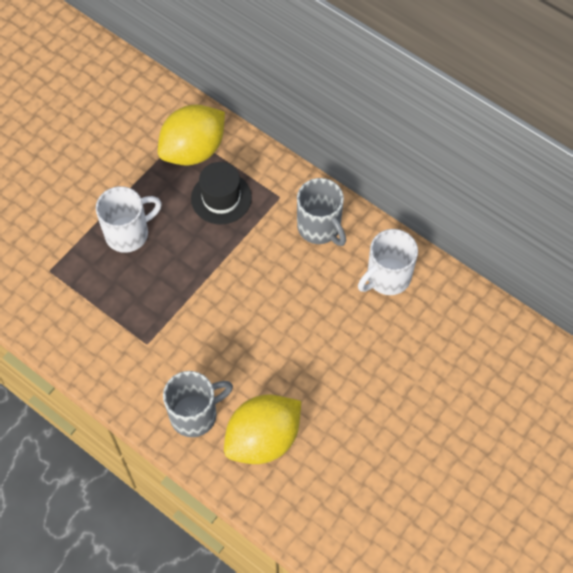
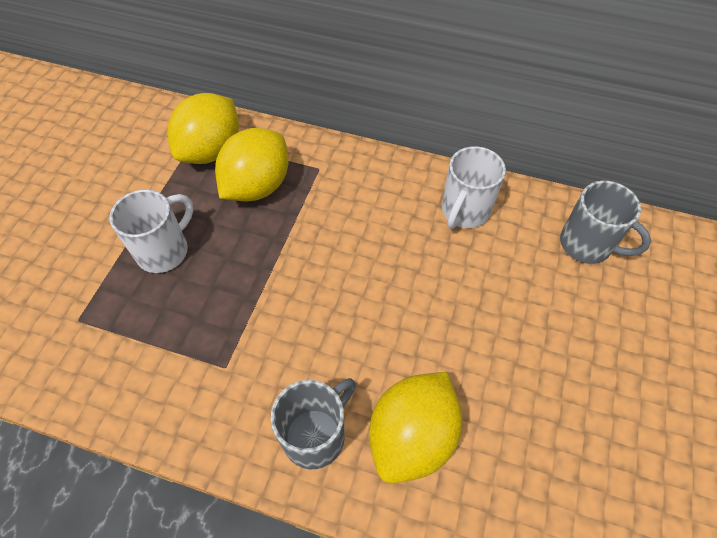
camera: 20 degrees left, 5 degrees down
black hat [191,162,252,225] -> yellow lemon [215,128,289,202]
grey mug [297,178,346,246] -> grey mug moved to [560,181,651,264]

